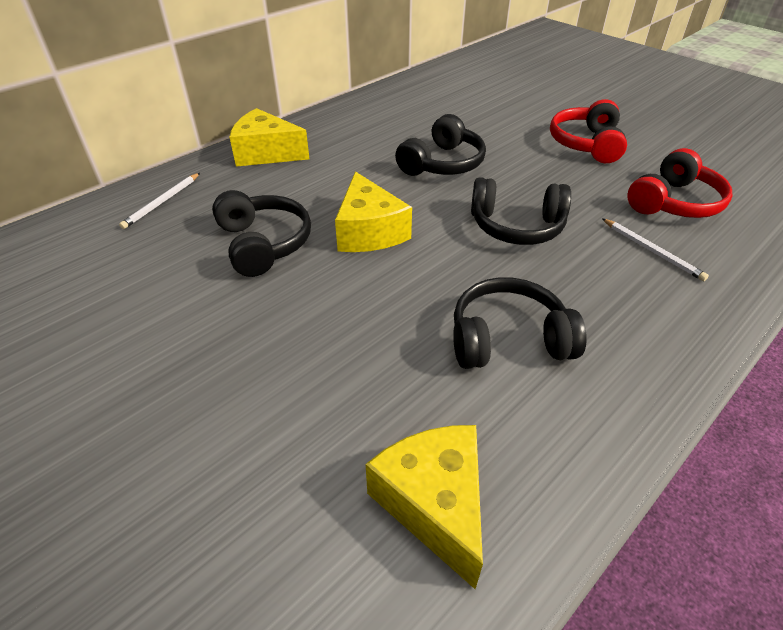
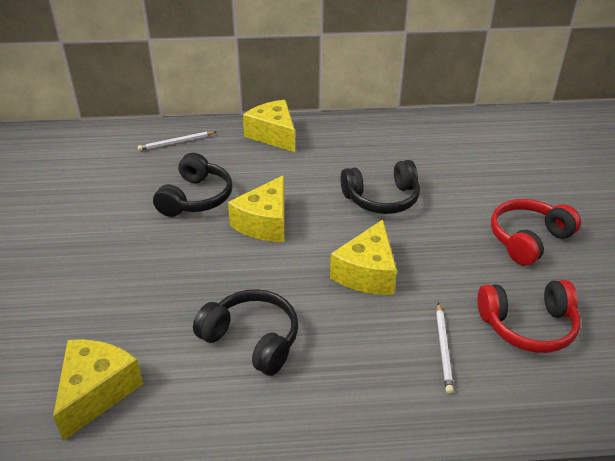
camera: 40 degrees right, 5 degrees down
black headphones [471,177,571,245] -> yellow cheese [330,220,397,295]

